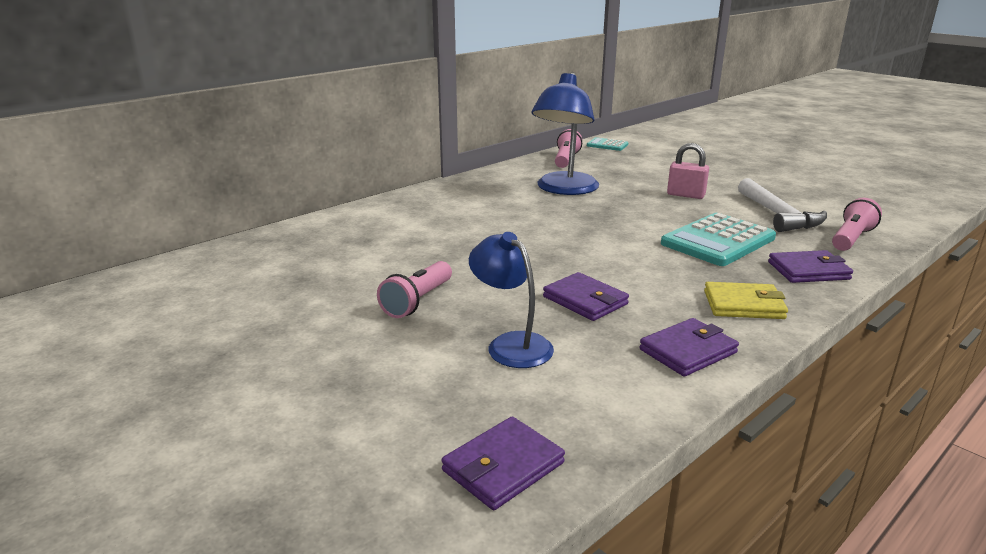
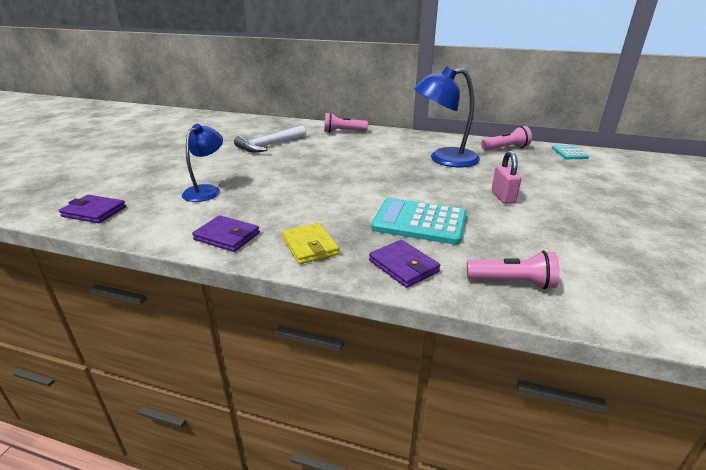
camera: 60 degrees right, 5 degrees up
pink flashlight [377,261,452,318] -> pink flashlight moved to [324,113,368,133]
purple wallet [543,272,629,321] -> none
white hammer [738,178,827,232] -> white hammer moved to [234,125,306,153]

